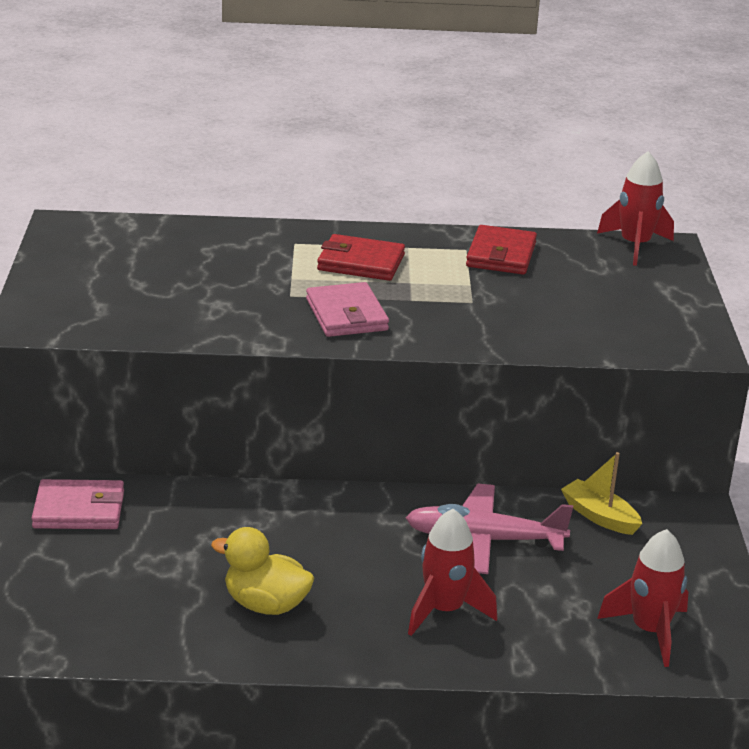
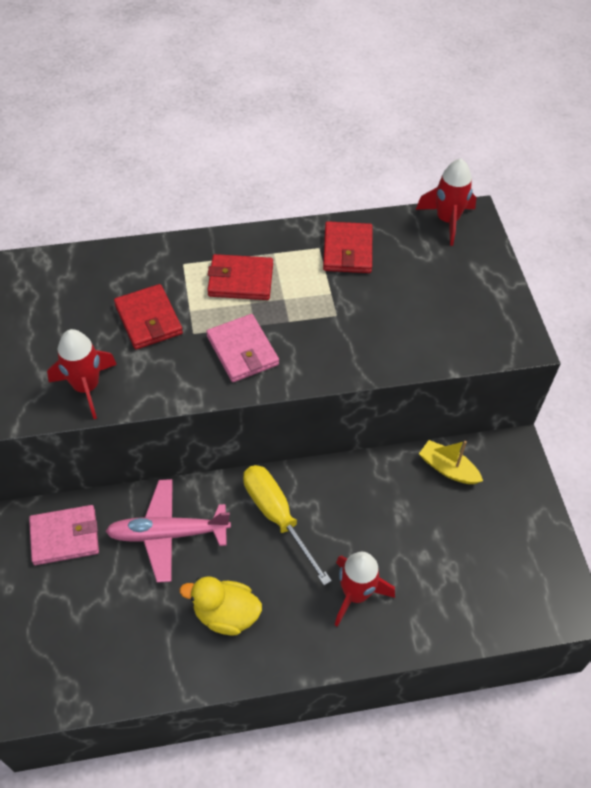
camera: 10 degrees left, 25 degrees up
pink plane [406,484,573,574] -> pink plane moved to [105,479,231,583]
red rocket [597,529,688,667] -> red rocket moved to [47,329,117,419]
none -> red wallet [114,284,183,349]
none -> yellow screwdriver [243,465,332,586]

